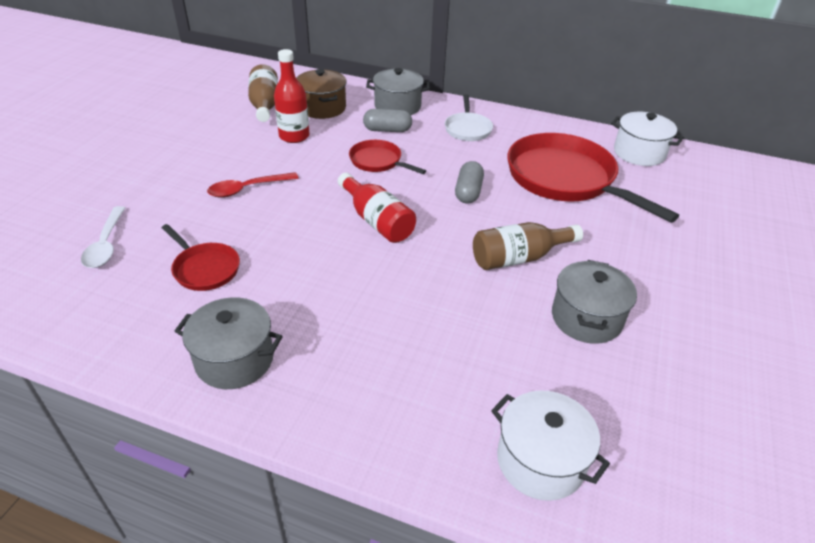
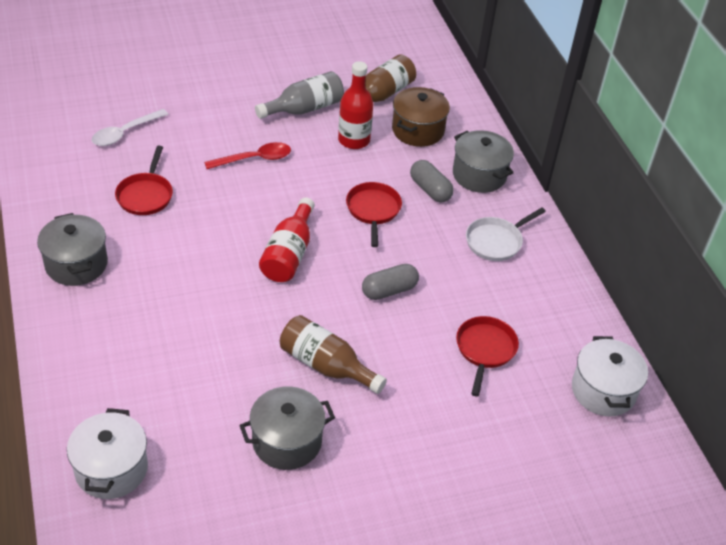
camera: 50 degrees right, 5 degrees up
red spoon [207,172,299,197] -> red spoon turned 135 degrees clockwise [204,142,291,169]
red pan [507,133,679,223] -> red pan [456,316,519,397], size x0.49
none -> grey bottle [255,71,344,119]

